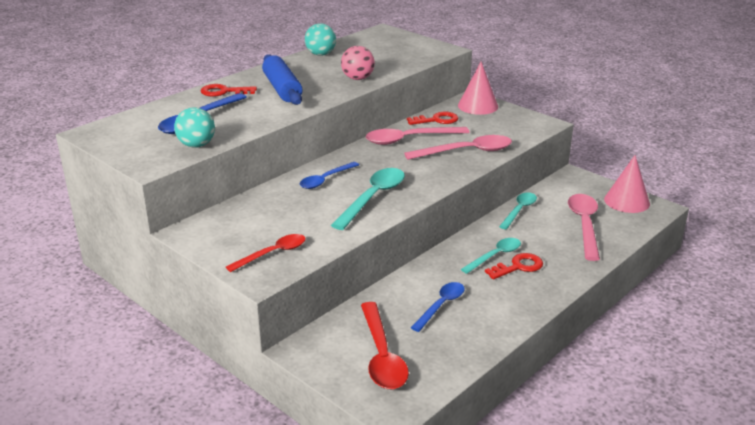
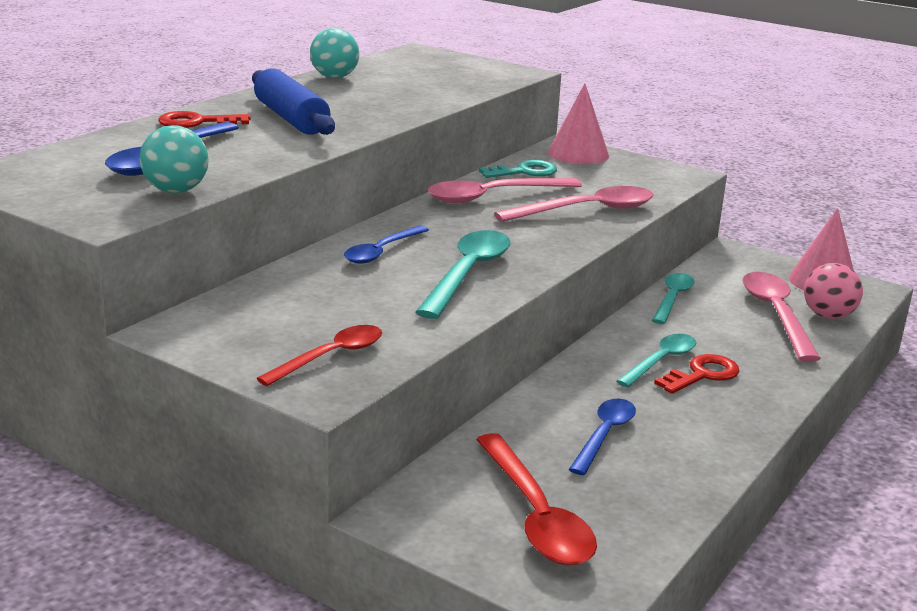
camera: 10 degrees left, 5 degrees down
pink ball [341,46,375,80] -> pink ball moved to [804,263,863,319]
red key [407,112,458,125] -> turquoise key [479,160,557,178]

